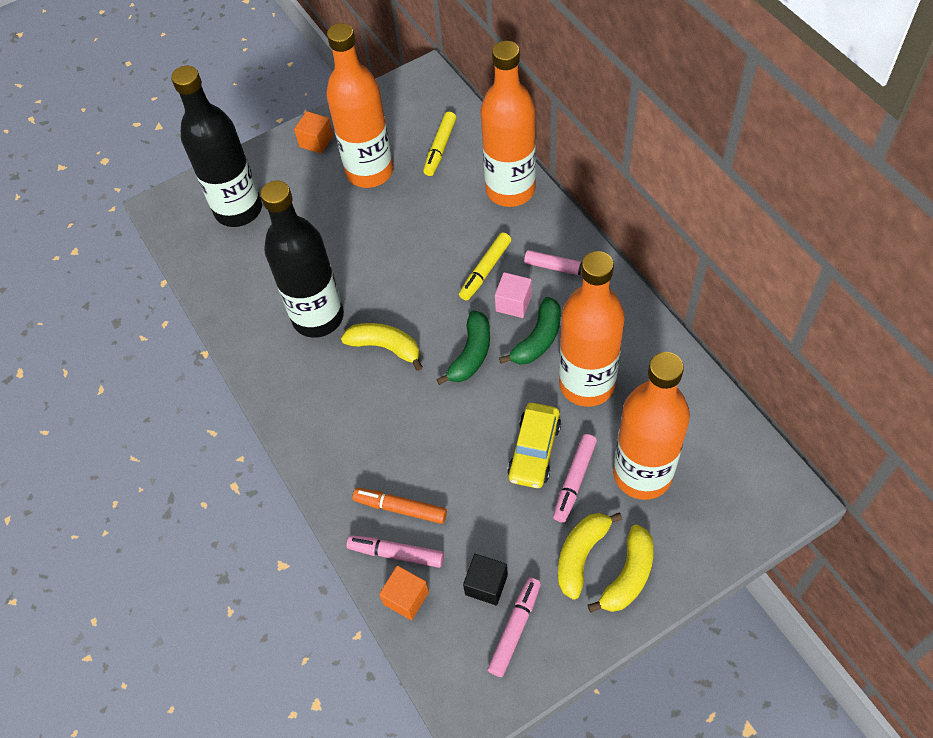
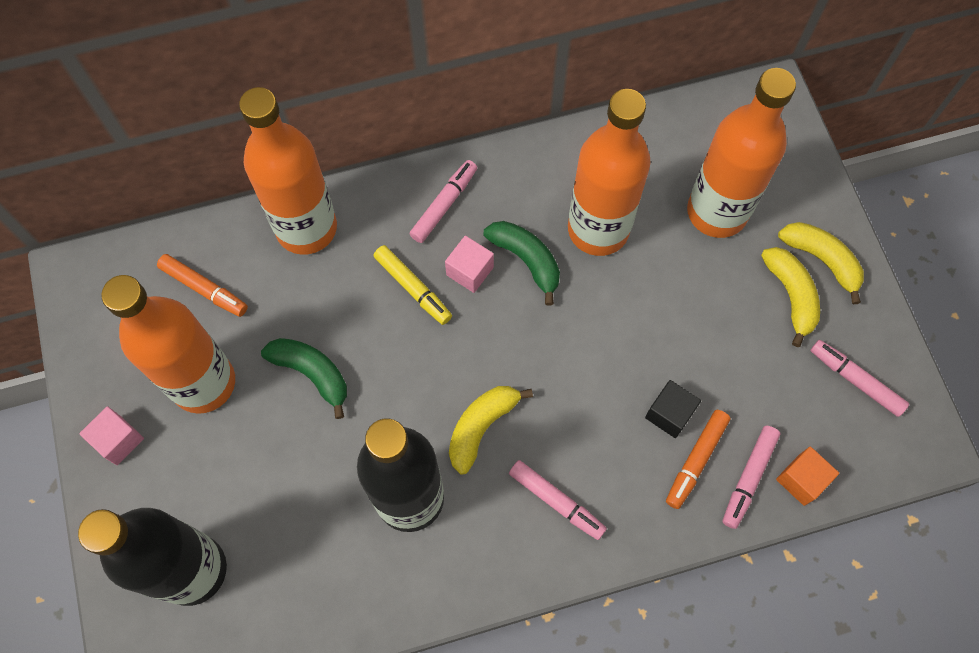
camera: 80 degrees left, 10 degrees up
orange cube [294,111,333,154] -> pink cube [79,406,144,465]
yellow marker [423,112,456,176] -> orange marker [157,254,248,317]
green banana [436,311,490,385] -> green banana moved to [261,338,347,419]
black cube [463,554,508,606] -> black cube moved to [645,380,701,438]
yellow car [507,403,561,488] -> none
pink marker [553,434,597,523] -> pink marker moved to [509,460,607,540]
yellow banana [558,512,623,600] -> yellow banana turned 150 degrees counterclockwise [761,247,820,347]

